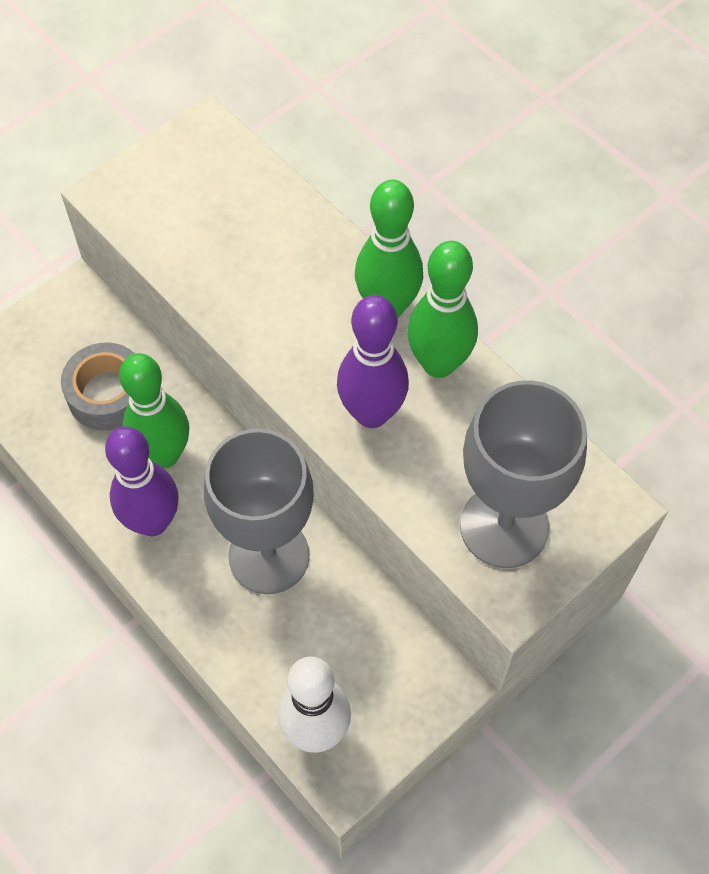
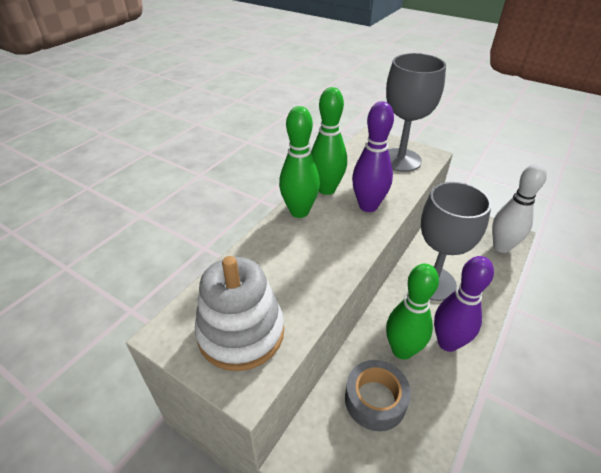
camera: 105 degrees left, 20 degrees down
none -> white stacking toy [195,256,284,371]

